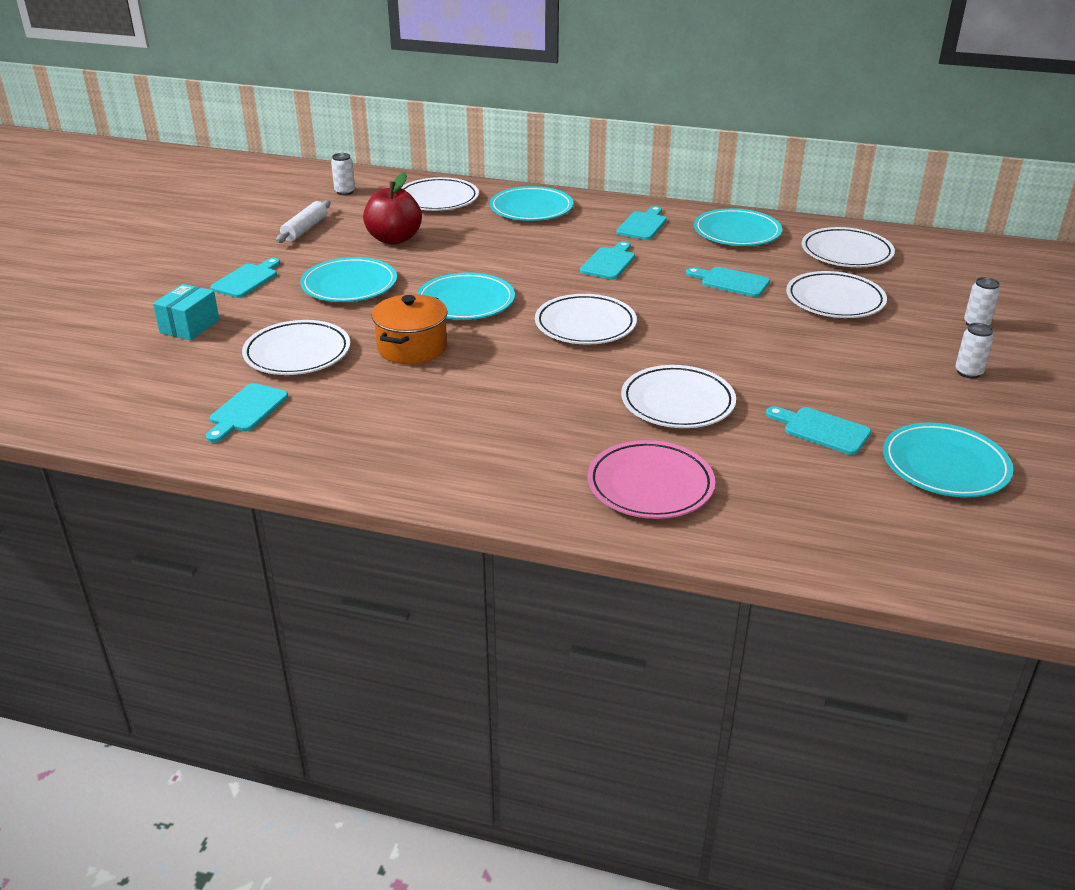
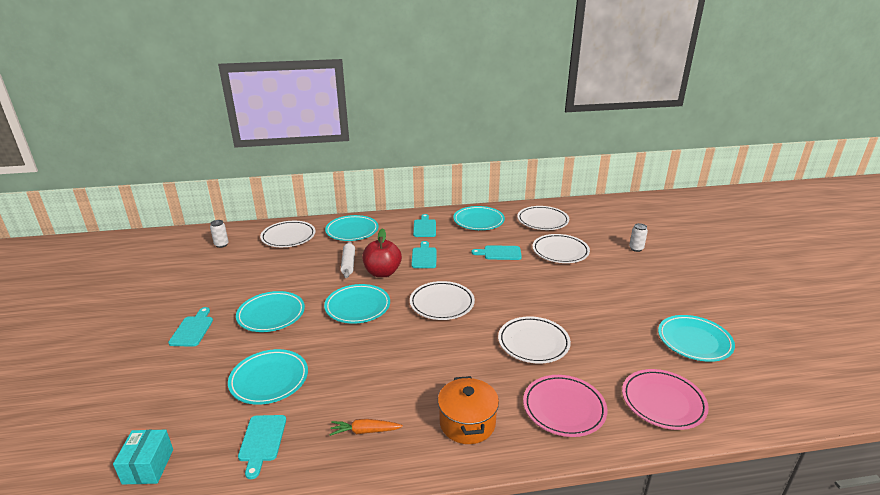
camera: 25 degrees left, 5 degrees down
turquoise box [153,284,220,341] -> turquoise box moved to [113,430,173,485]
white plate [242,320,350,375] -> turquoise plate [228,349,308,405]
white rolling pin [276,200,331,243] -> white rolling pin moved to [341,241,355,278]
red apple [363,172,422,245] -> red apple moved to [362,228,402,277]
orange pot [372,294,448,364] -> orange pot moved to [438,376,499,444]
turquoise cutting board [766,406,871,455] -> none
white can [955,323,994,379] -> none
none -> orange carrot [329,419,403,436]
none -> pink plate [622,369,709,430]

